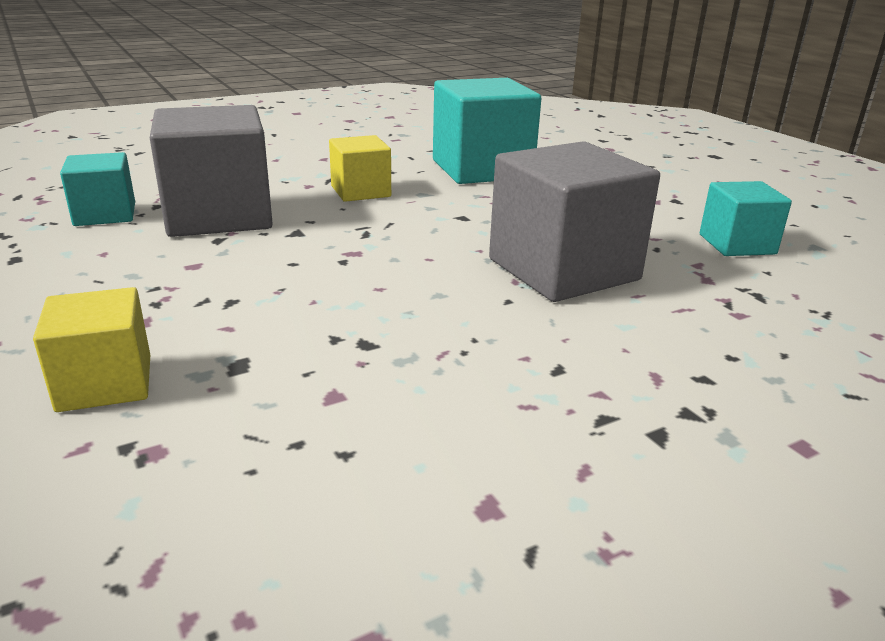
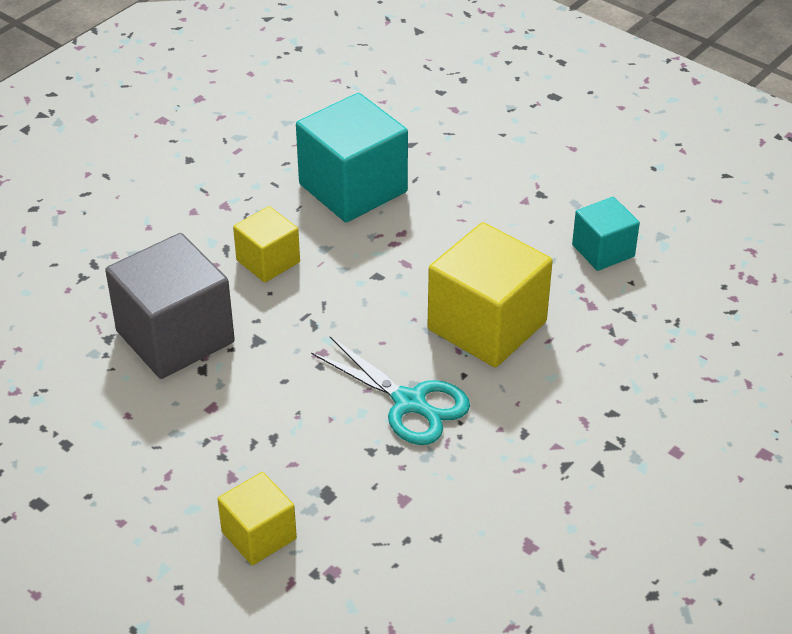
camera: 20 degrees left, 15 degrees up
turquoise cube [60,152,135,226] -> none
grey cube [489,141,660,302] -> yellow cube [427,222,553,367]
none -> turquoise scissors [311,337,470,445]

